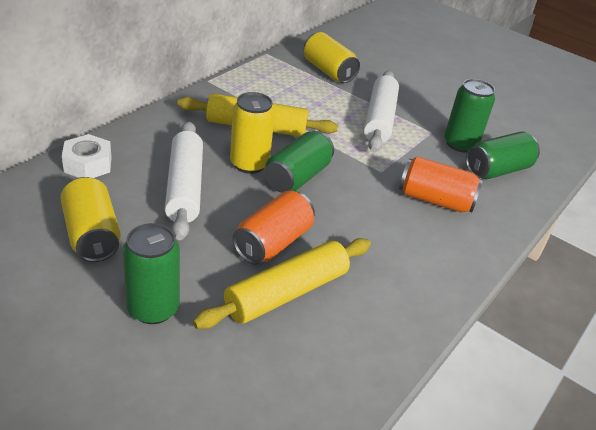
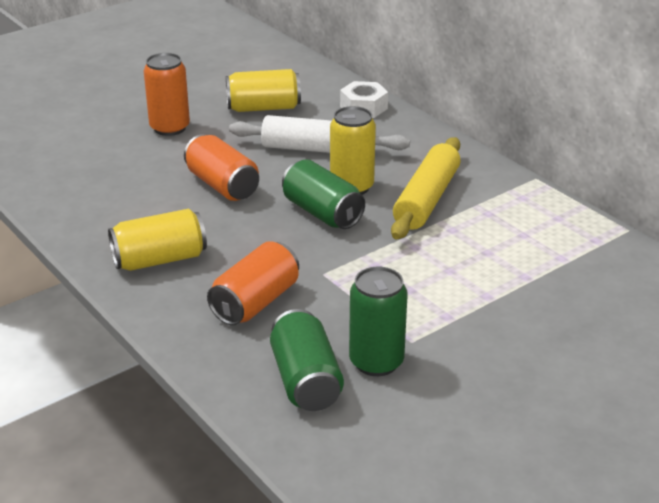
camera: 110 degrees right, 5 degrees down
green can [123,223,180,324] -> orange can [144,53,190,136]
yellow rolling pin [193,238,371,329] -> none
yellow can [304,32,360,83] -> yellow can moved to [108,209,207,271]
white rolling pin [364,71,399,152] -> none

